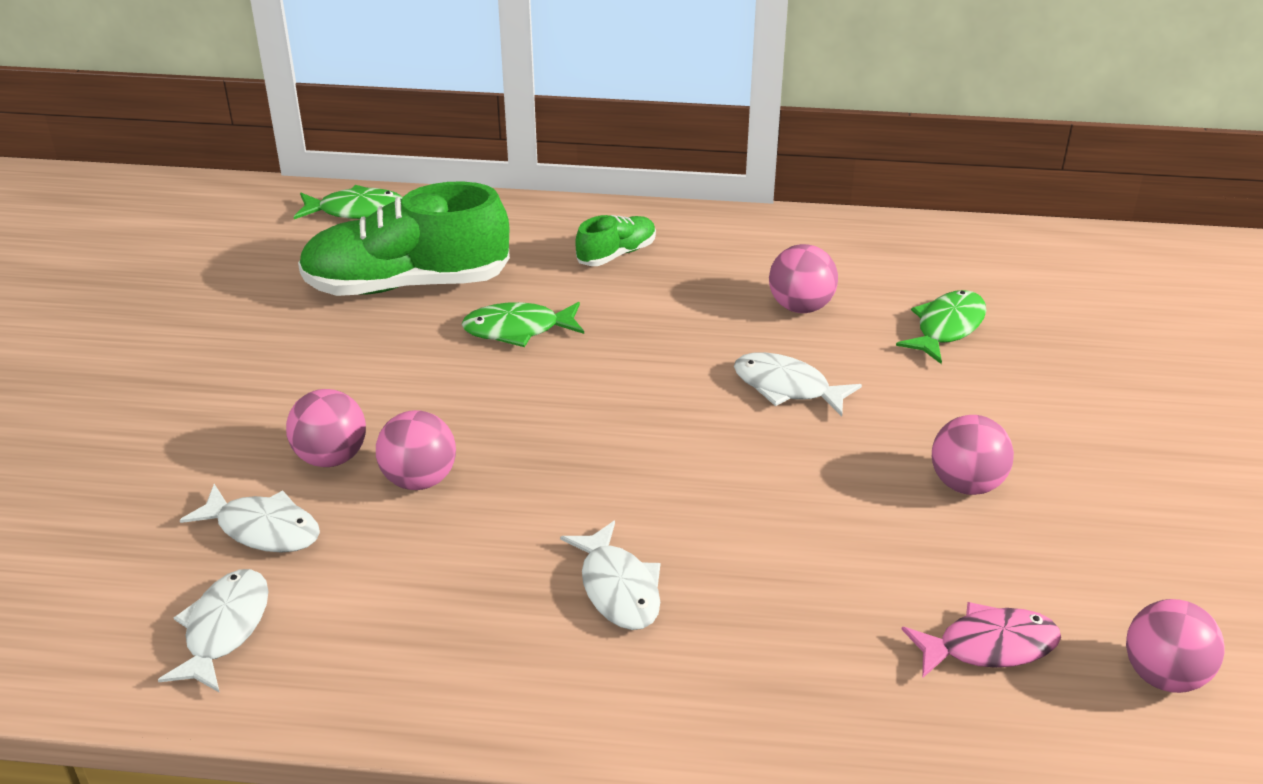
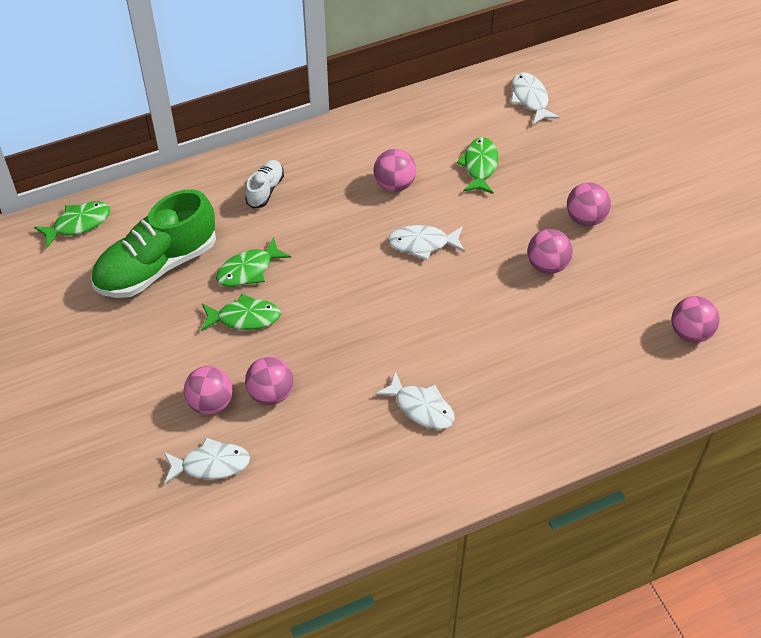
camera: 30 degrees left, 15 degrees up
white fish [158,569,269,693] -> white fish moved to [511,73,560,125]
green shoe [576,215,656,266] -> white shoe [245,160,284,208]
pink fish [901,602,1061,678] -> none
none -> green fish [201,294,281,331]
none -> pink ball [567,182,611,226]

